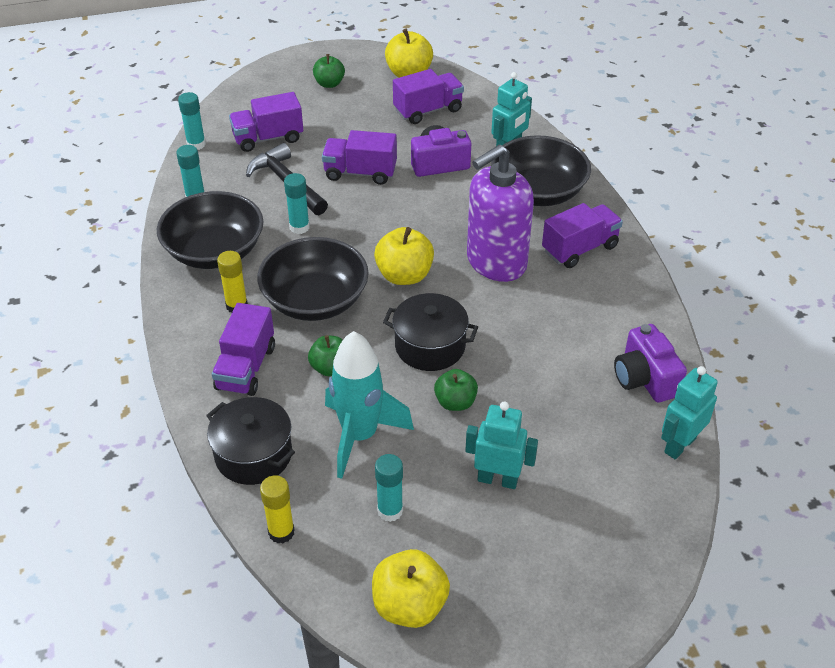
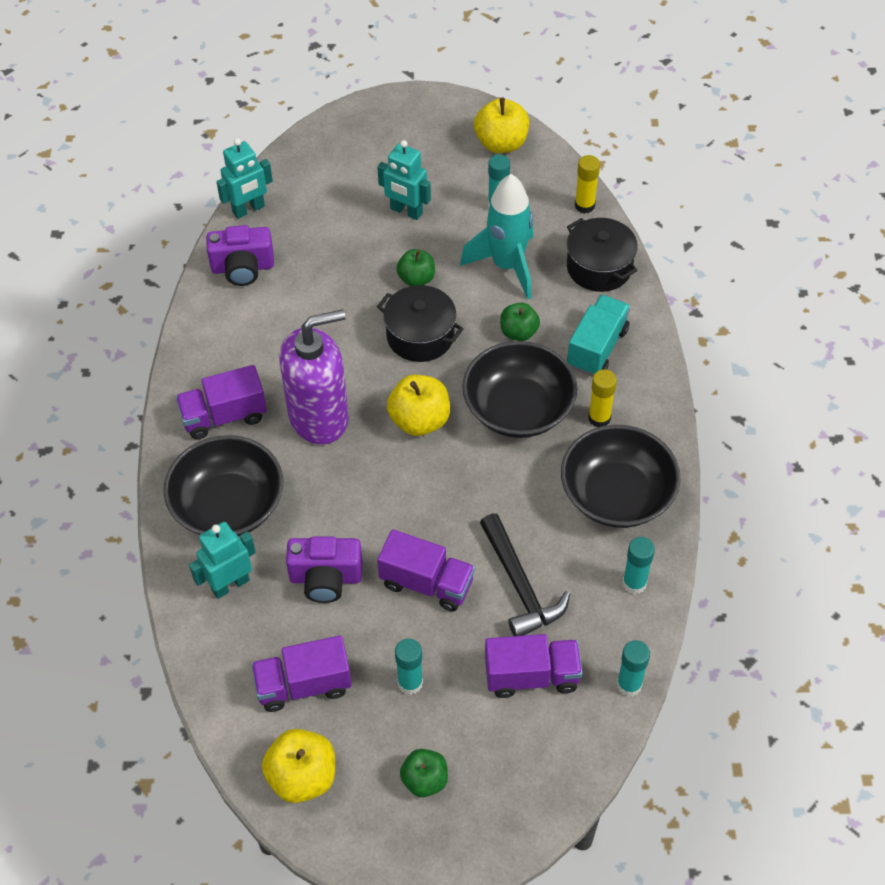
camera: 165 degrees left, 10 degrees up
purple truck [212,303,275,396] -> turquoise truck [567,295,630,376]
turquoise glue stick [284,173,310,234] -> turquoise glue stick moved to [395,639,423,695]
purple camera [614,324,687,403] -> purple camera turned 90 degrees clockwise [206,225,274,286]

